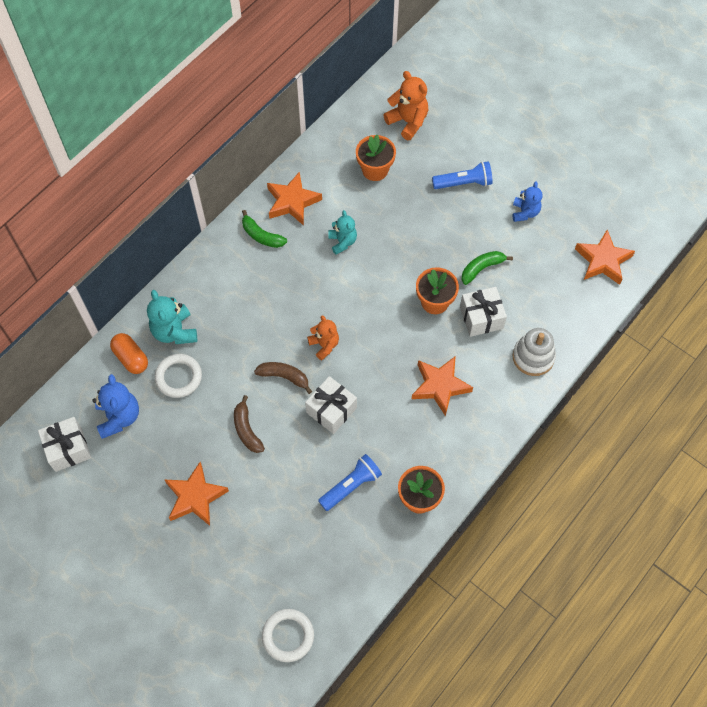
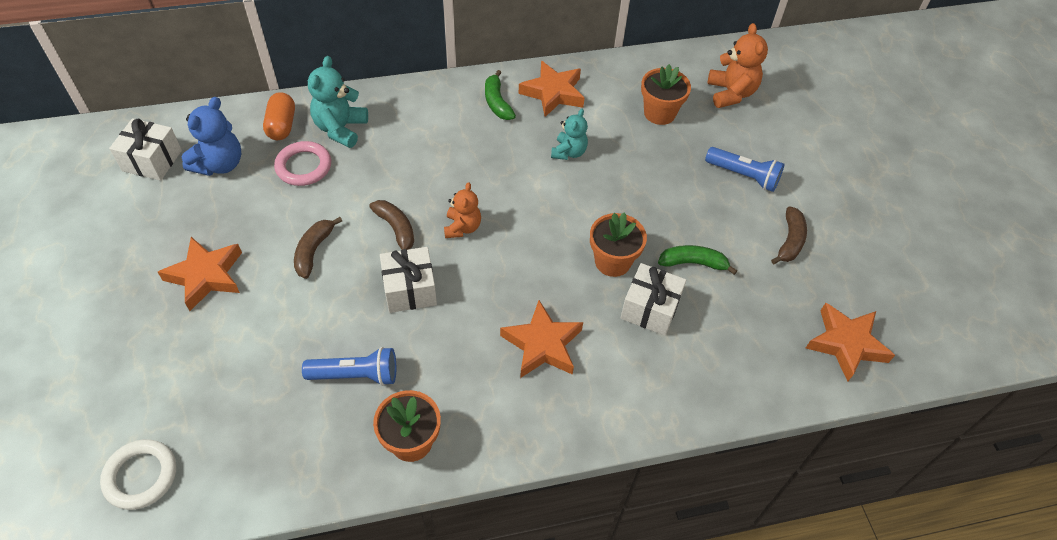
camera: 35 degrees right, 10 degrees down
white ring [155,354,202,398] -> pink ring [274,141,331,186]
blue teddy bear [512,182,543,222] -> brown banana [771,206,807,265]
white stacking toy [512,328,556,376] -> none

